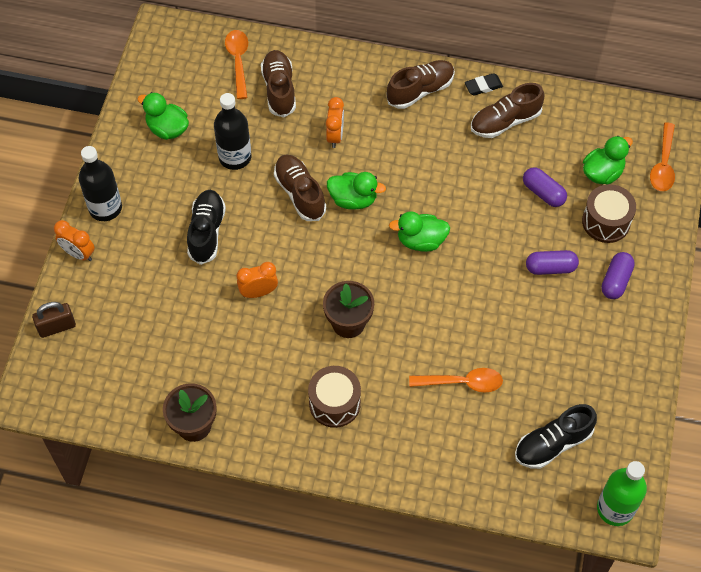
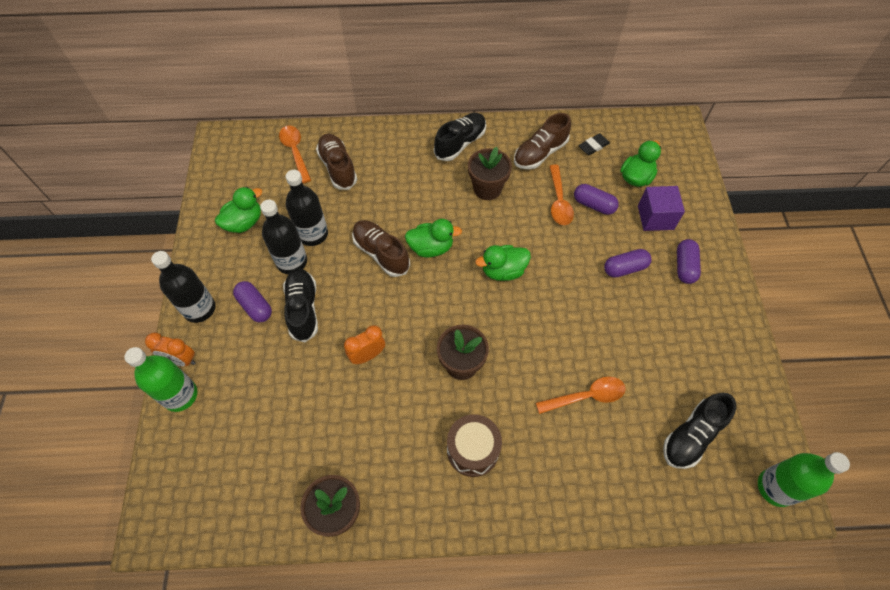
camera: 15 degrees left, 0 degrees up
brown padlock [32,302,76,338] -> none
green duck [138,92,189,140] -> green duck turned 120 degrees clockwise [215,187,262,233]
orange clock [326,97,344,148] -> none
brown shoe [387,60,455,109] -> black shoe [434,113,486,161]
black eraser [465,73,503,95] -> black eraser moved to [578,133,610,155]
brown drum [582,184,636,243] -> purple cube [638,186,685,231]
orange spoon [650,122,675,191] -> orange spoon moved to [549,165,574,225]
none -> green bottle [124,347,198,412]
none -> purple capsule [233,281,272,322]
none -> black bottle [260,200,307,274]
none -> brown flower pot [468,147,512,200]

